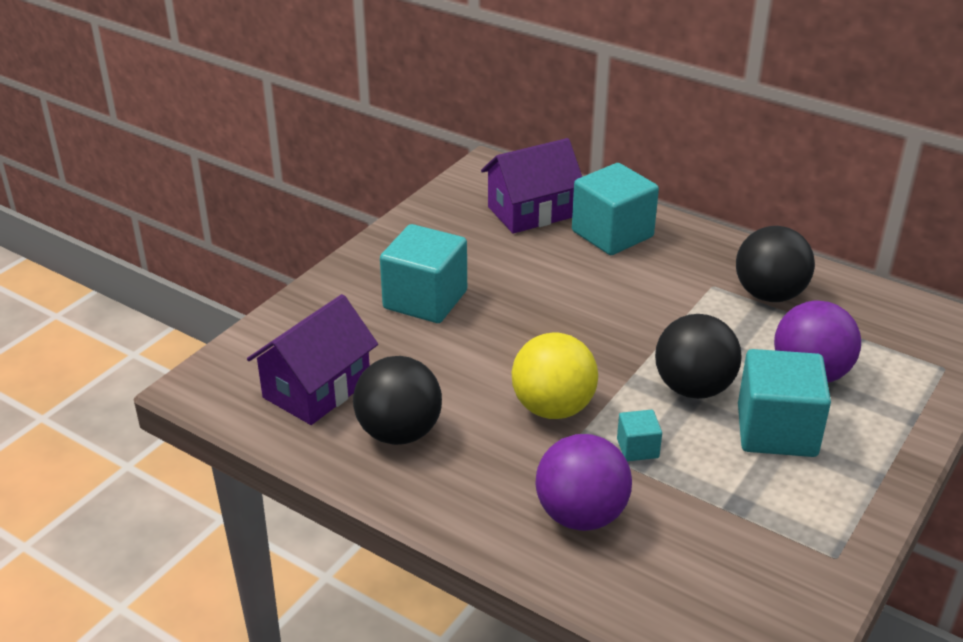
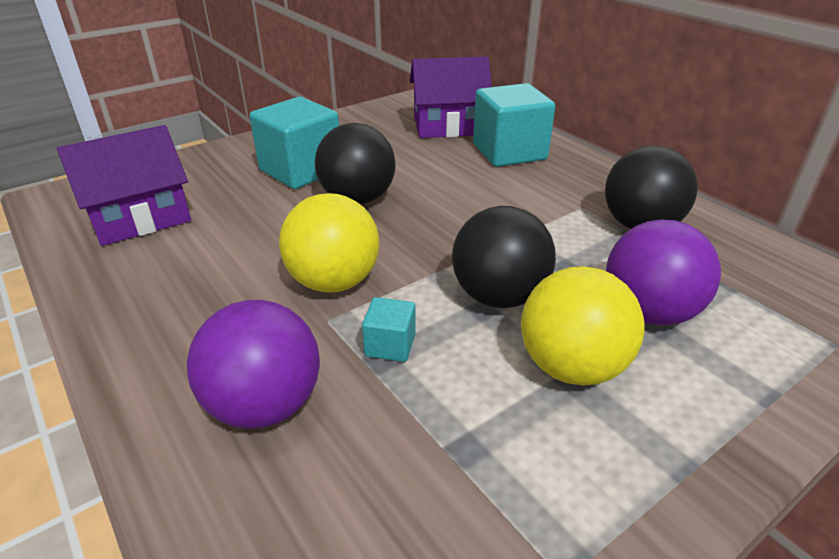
camera: 20 degrees right, 0 degrees up
black ball [353,356,442,445] -> black ball moved to [315,123,396,204]
turquoise cube [738,349,831,457] -> yellow ball [521,266,645,386]

